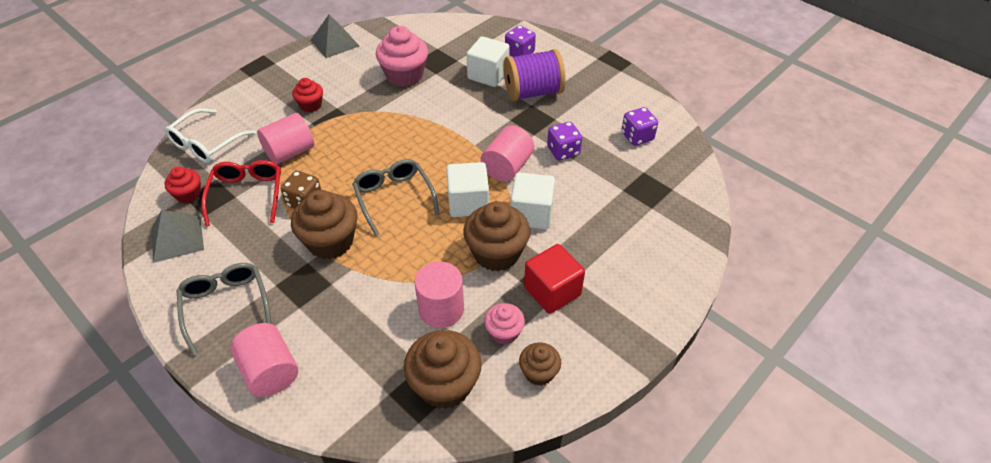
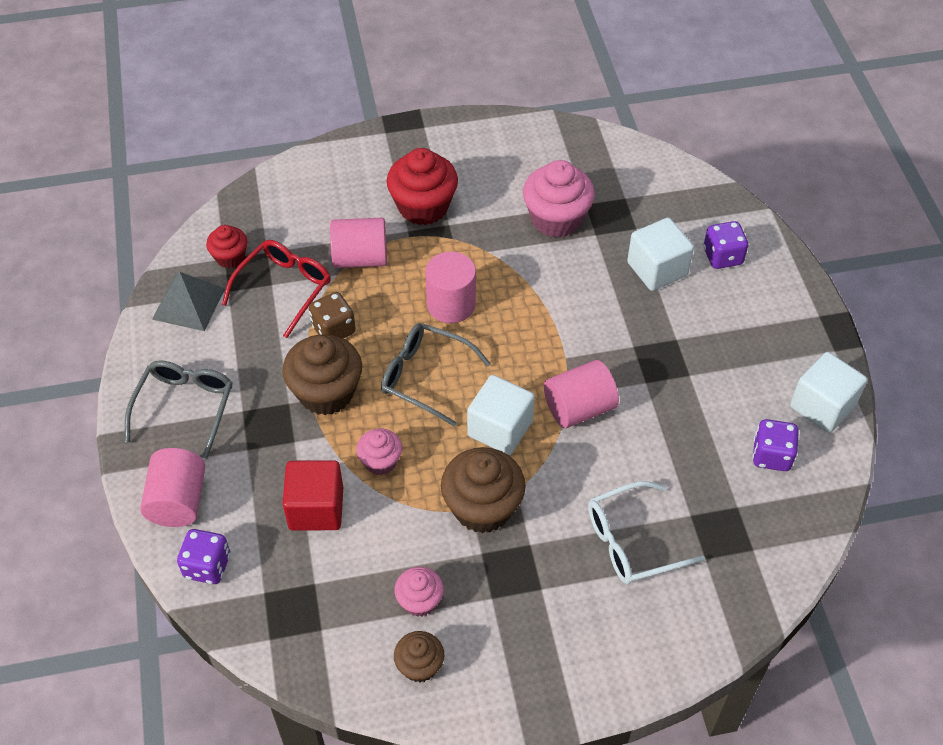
camera: 35 degrees right, 5 degrees up
white glasses [165,108,256,163] -> white glasses moved to [588,481,705,584]
red cupcake [292,78,323,112] -> red cupcake [387,148,458,225], size x1.78
grey pyramid [311,14,359,58] -> none
grey glasses [352,159,440,236] -> grey glasses turned 75 degrees counterclockwise [381,323,491,427]
brown cupcake [404,330,482,409] -> none
pink cylinder [415,261,464,328] -> pink cylinder moved to [425,251,476,323]
purple spool [504,49,566,101] -> none
white cube [510,172,555,229] -> white cube moved to [790,352,867,433]
red cube [524,244,585,314] -> red cube moved to [283,460,343,531]
purple dice [547,122,582,161] -> purple dice moved to [177,529,230,584]
none -> pink cupcake [356,428,402,475]

